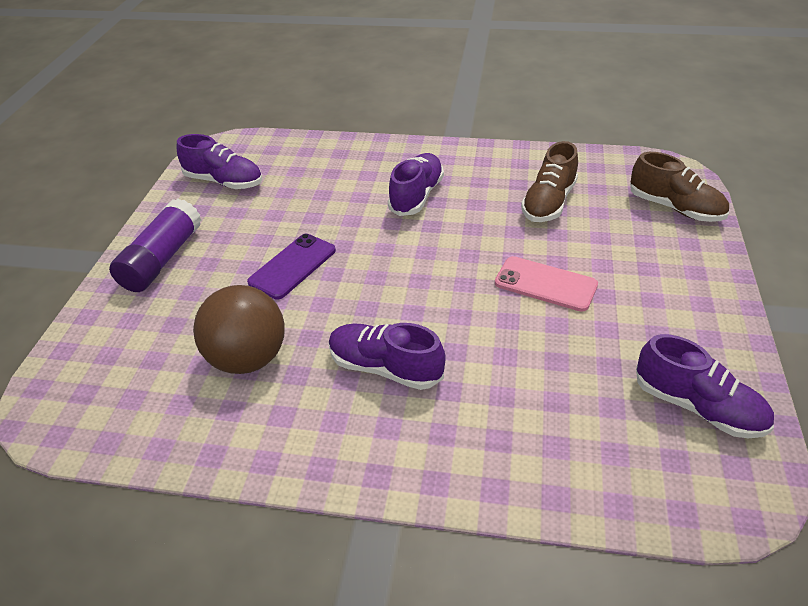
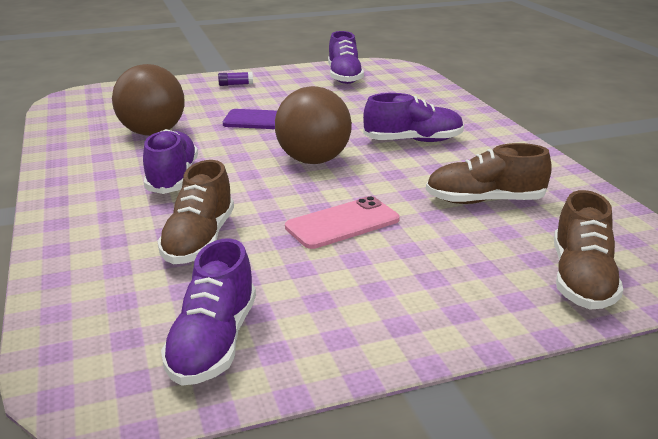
camera: 60 degrees right, 15 degrees down
purple glue stick [109,199,202,292] -> purple glue stick [218,72,253,86], size x0.41
pink phone [495,256,598,312] -> pink phone turned 60 degrees clockwise [285,196,400,249]
none -> brown shoe [158,160,234,264]
none -> brown ball [275,86,352,164]

